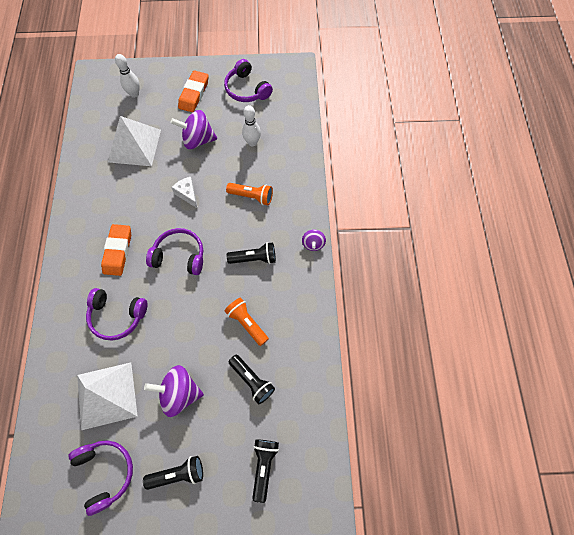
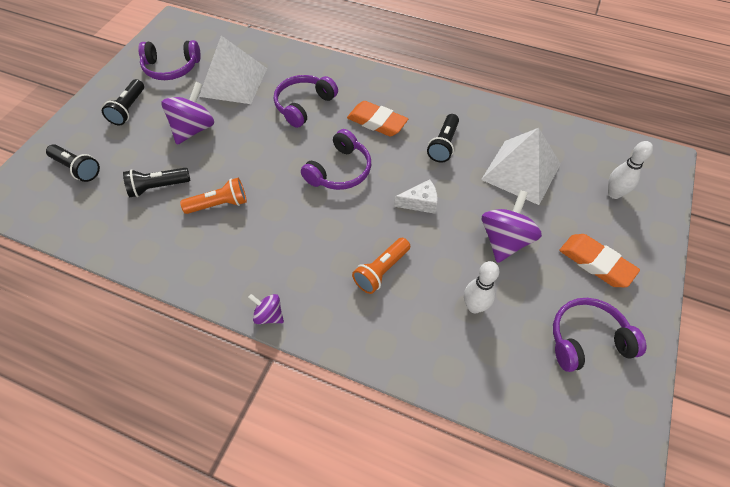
camera: 115 degrees right, 10 degrees down
black flashlight [227,242,276,264] -> black flashlight moved to [427,114,459,162]

